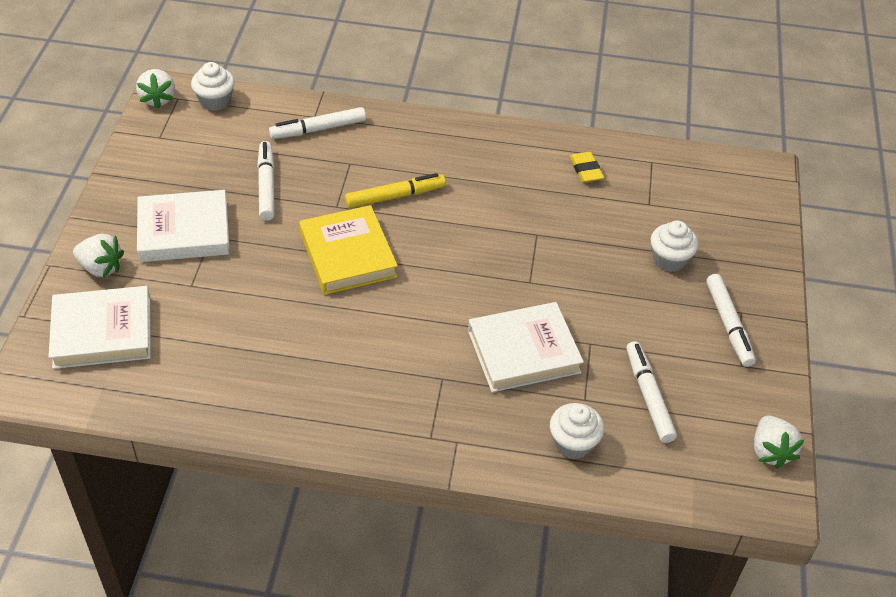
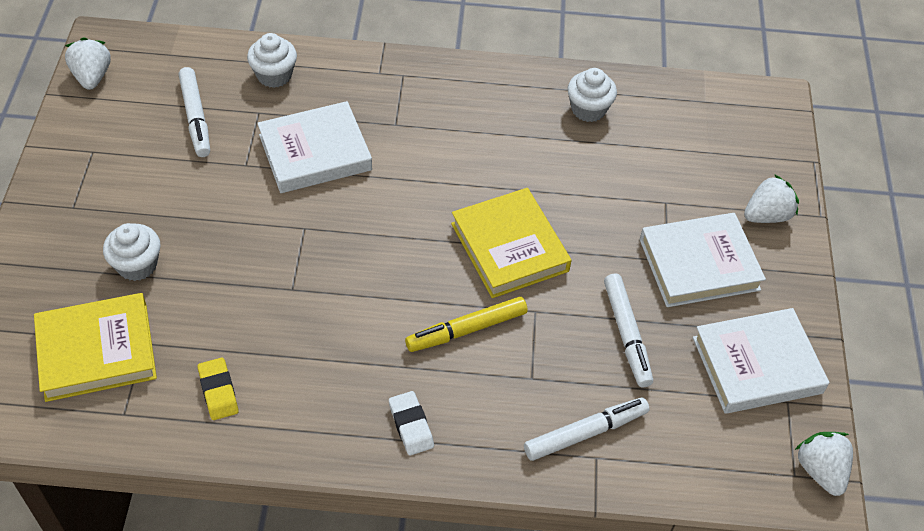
camera: 175 degrees right, 5 degrees up
white book [49,286,151,369] -> white book moved to [693,308,829,414]
white strawberry [73,234,124,277] -> white strawberry turned 135 degrees clockwise [744,174,799,223]
white cupcake [191,62,235,111] -> white cupcake moved to [567,68,617,122]
white marker [706,274,756,367] -> none
none -> yellow book [34,293,157,402]
none -> white eraser [389,391,434,455]

